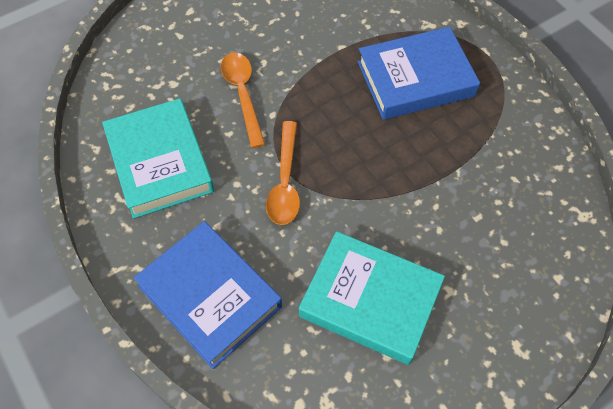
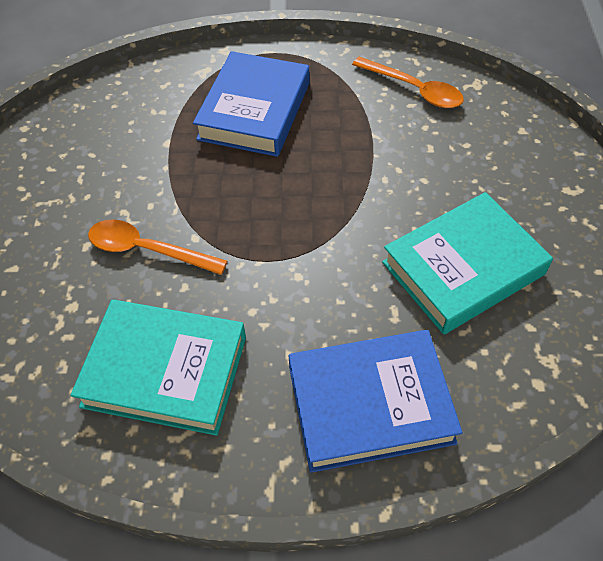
camera: 55 degrees left, 5 degrees down
orange spoon [266,121,300,225] -> orange spoon moved to [352,57,464,108]

